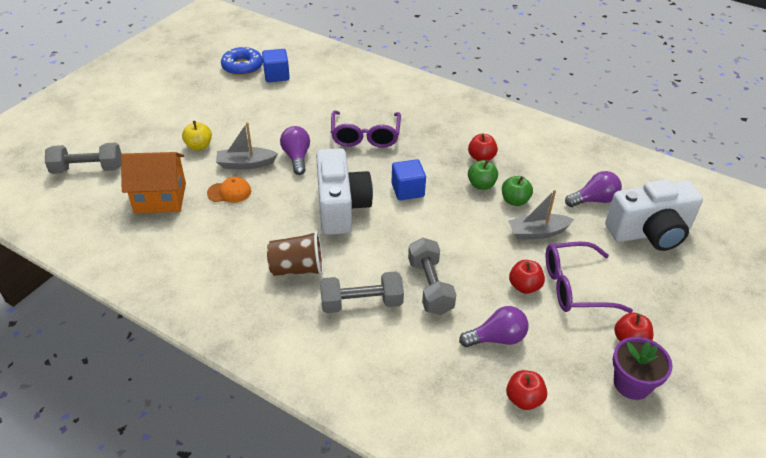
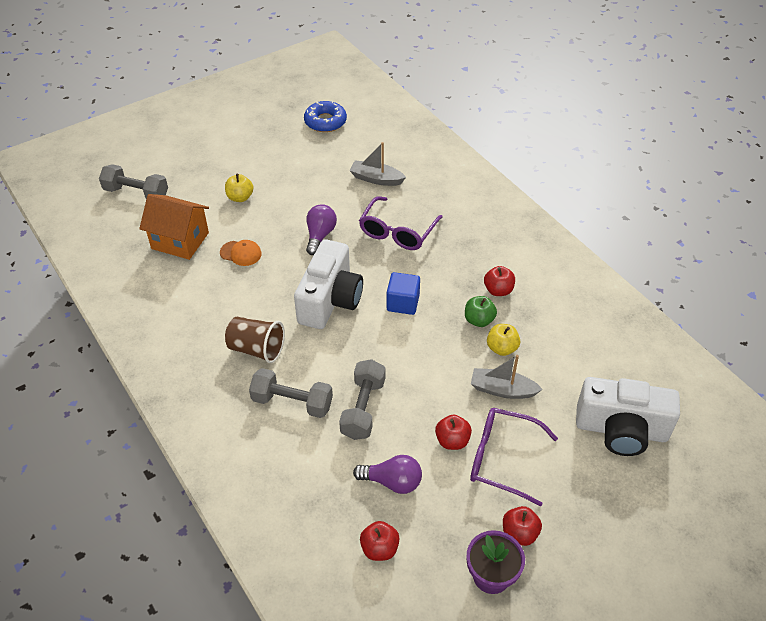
camera: 25 degrees right, 5 degrees up
grey boat [216,122,278,169] -> grey boat moved to [349,142,406,186]
blue cube [262,49,290,82] -> none
green apple [502,176,533,206] -> yellow apple [487,324,520,356]
purple light bulb [565,171,622,207] -> none

